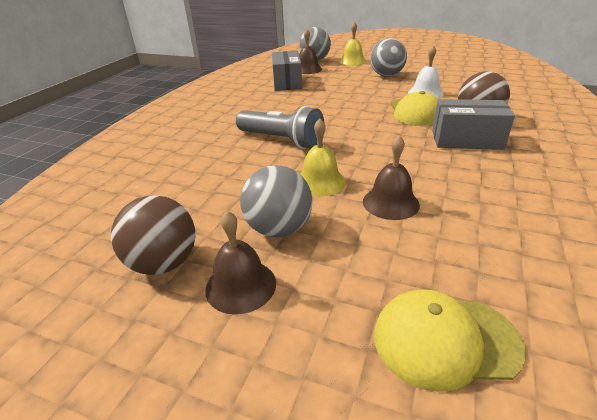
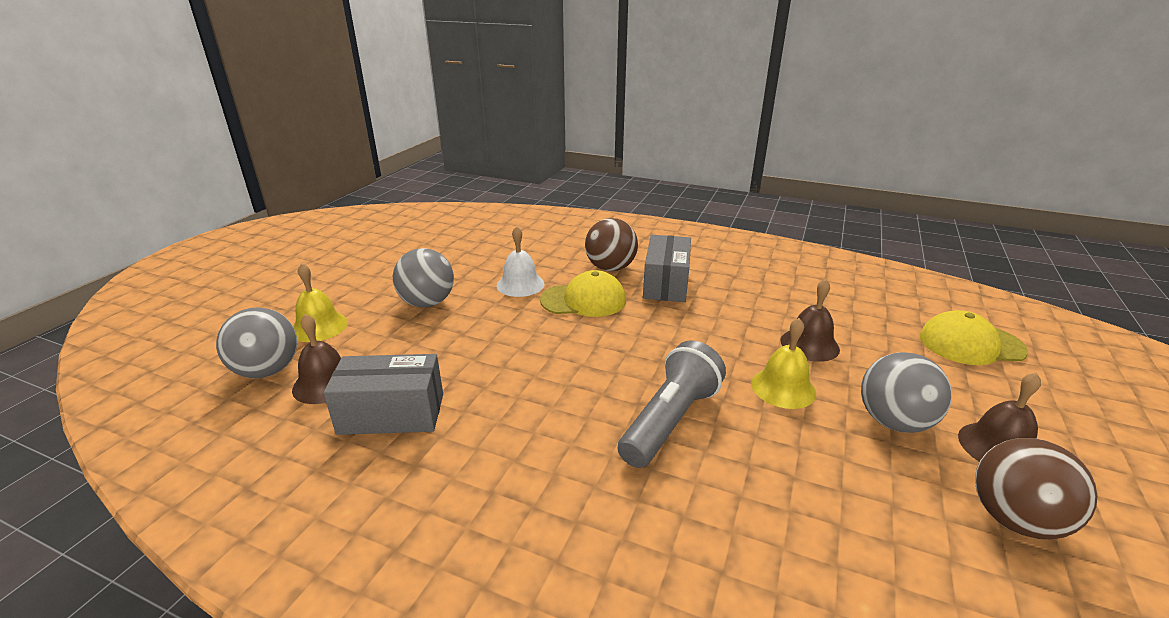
camera: 90 degrees left, 5 degrees down
yellow cap [374,289,526,392] -> yellow cap turned 90 degrees clockwise [920,310,1028,365]

